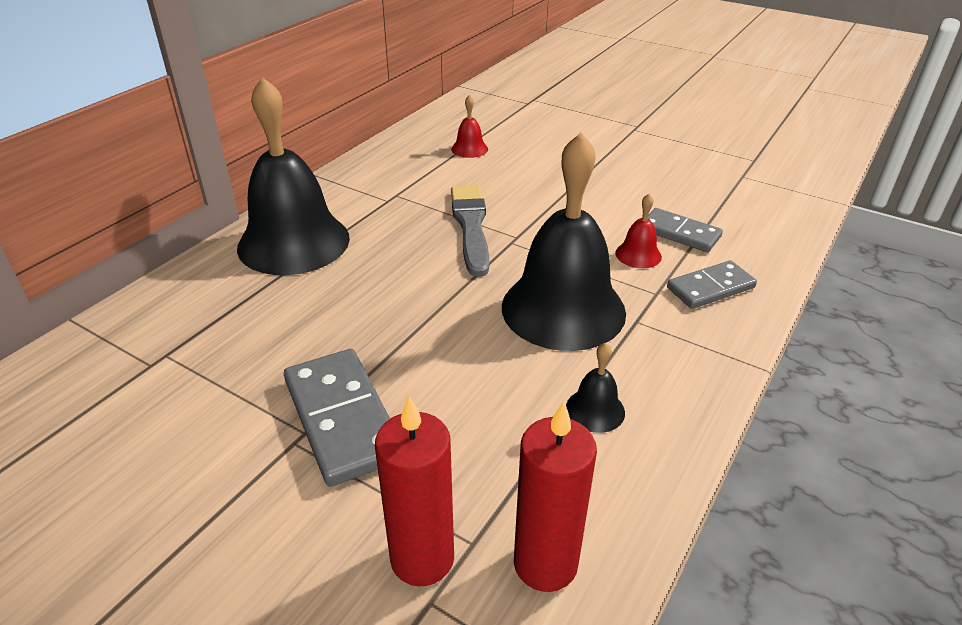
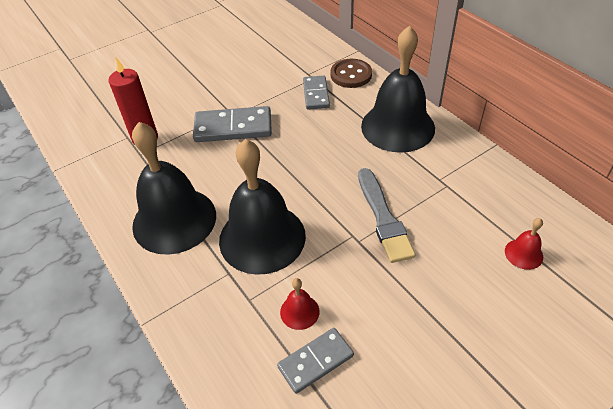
camera: 115 degrees right, 10 degrees up
grey brush [451,185,489,277] -> grey brush turned 60 degrees clockwise [358,168,415,263]
red candle [514,401,597,592] -> none
black bell [566,343,625,433] -> black bell [132,122,216,255], size x2.45
grey domino [667,261,757,309] -> grey domino moved to [303,76,330,110]
none -> brown button [330,59,372,88]

